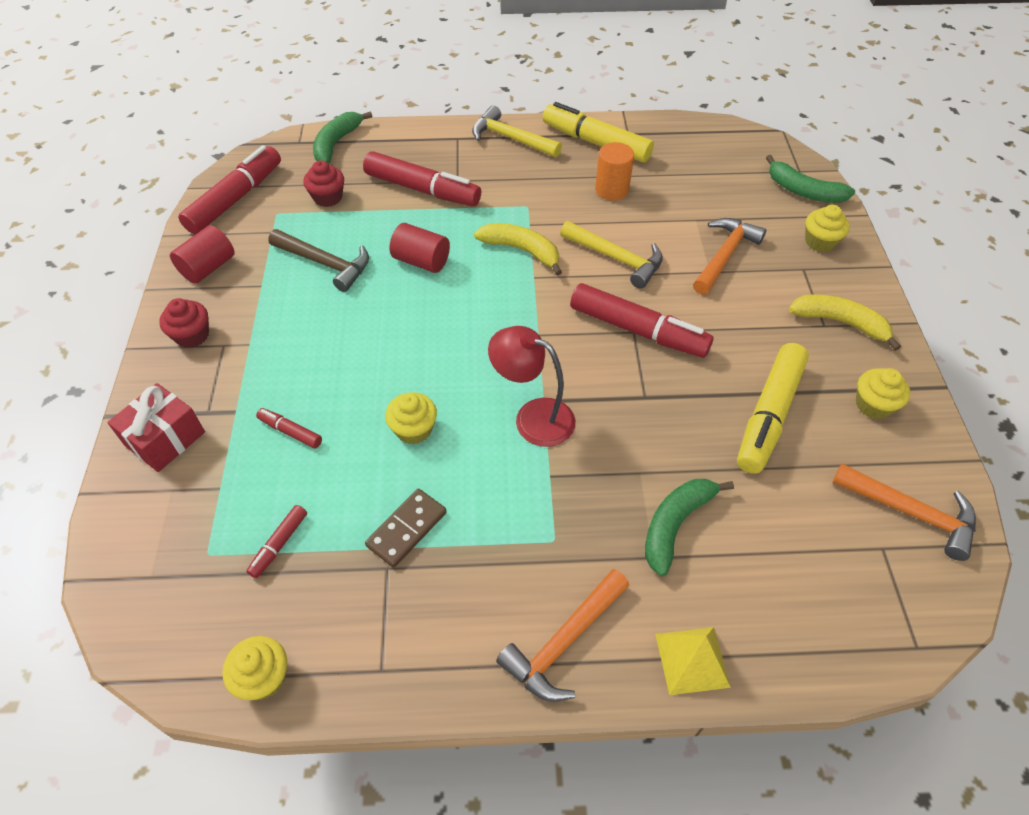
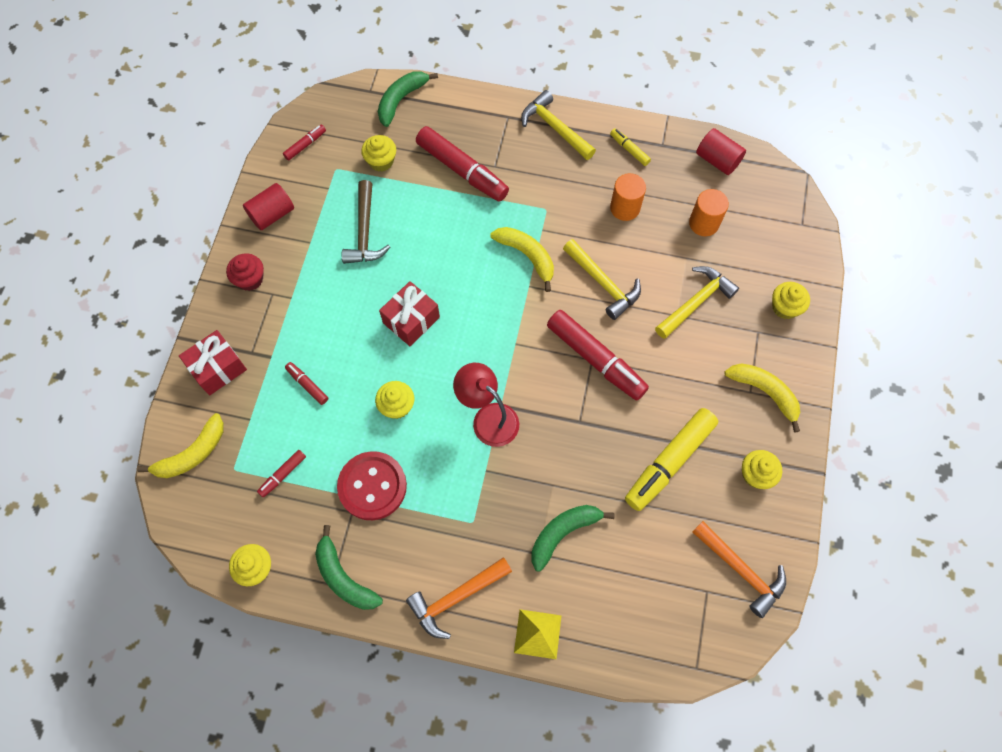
camera: 15 degrees right, 15 degrees up
red marker [178,145,281,234] -> red marker [283,124,326,161], size x0.46
brown hammer [268,229,369,292] -> brown hammer turned 45 degrees clockwise [341,180,390,264]
red cupcake [303,161,344,207] -> yellow cupcake [361,135,396,171]
brown domino [365,489,447,568] -> red button [337,451,407,520]
red cylinder [390,223,450,273] -> red cylinder moved to [696,128,746,175]
yellow marker [543,102,654,163] -> yellow marker [610,128,651,166], size x0.46
orange hammer [693,218,766,295] -> yellow hammer [655,266,739,339]
green banana [766,155,855,203] -> green banana moved to [315,525,383,610]
none -> yellow banana [137,413,224,478]
none -> red gift [379,281,440,346]
none -> orange cylinder [689,189,729,236]

